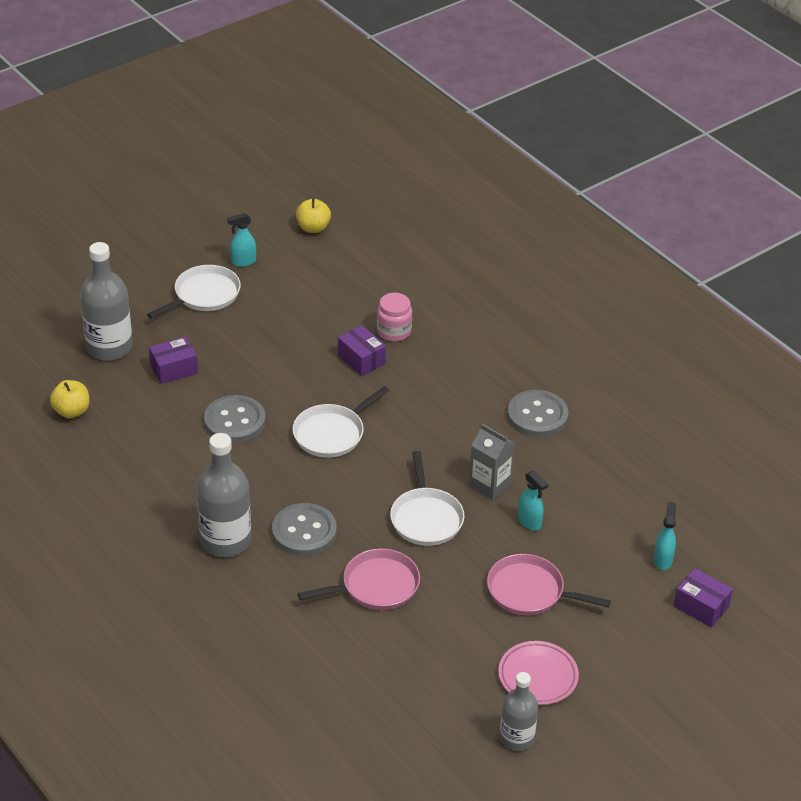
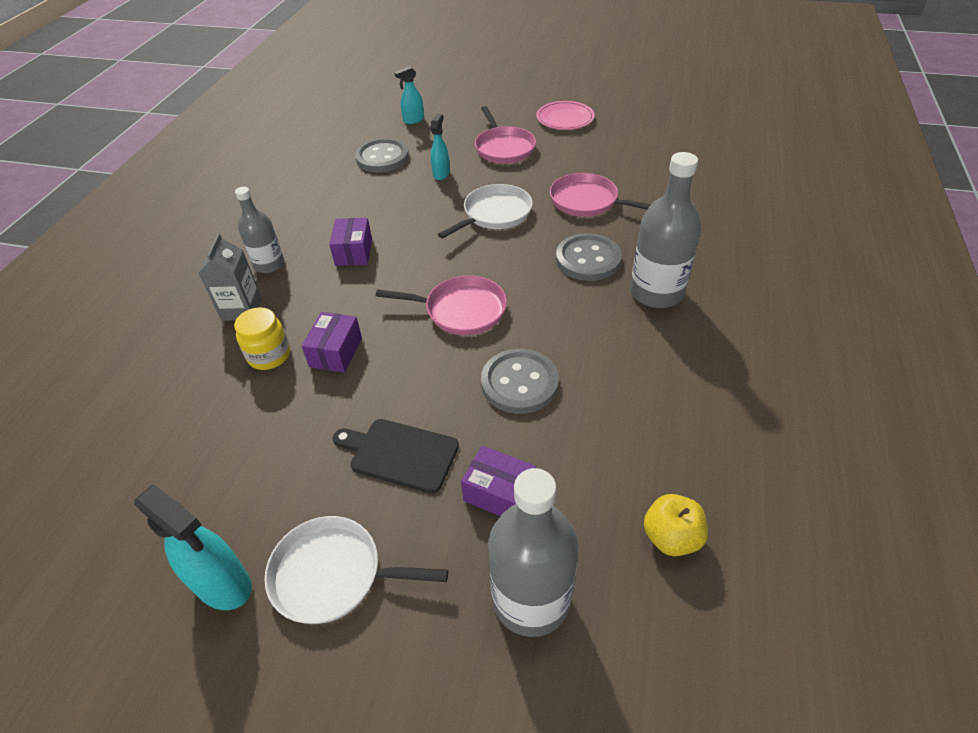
camera: 125 degrees left, 5 degrees up
turquoise spray bottle [227,213,256,267] -> turquoise spray bottle [134,485,252,610], size x1.64
white pan [292,386,389,458] -> pink pan [375,276,507,335]
yellow apple [296,198,331,233] -> none
pink jar [377,293,412,342] -> yellow jar [234,307,290,370]
grey carton [469,424,515,500] -> grey carton moved to [198,233,262,321]
grey bottle [500,672,538,751] -> grey bottle moved to [235,187,284,273]
grey button [507,390,569,437] -> grey button moved to [355,138,409,172]
purple box [674,568,733,627] -> purple box moved to [329,218,372,266]
none -> black cutting board [333,419,459,494]

